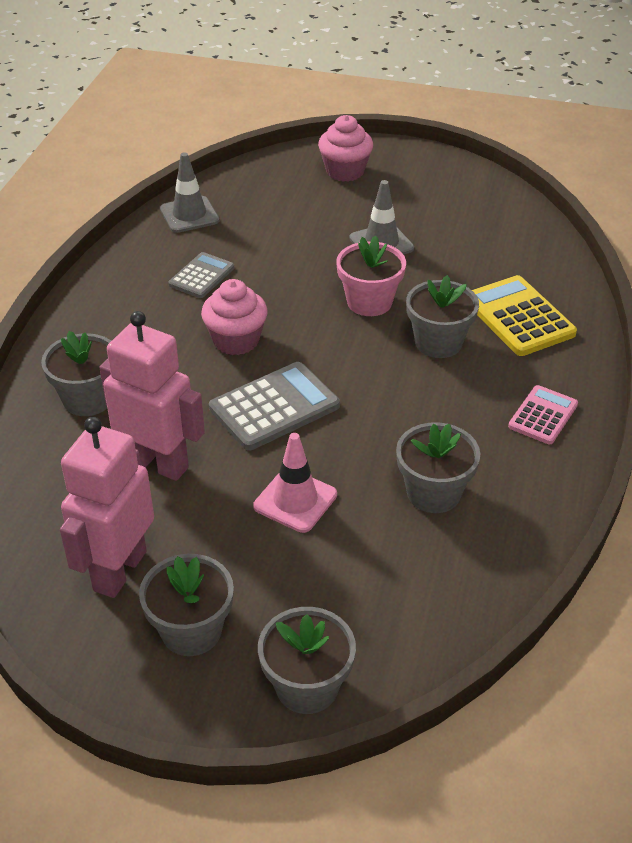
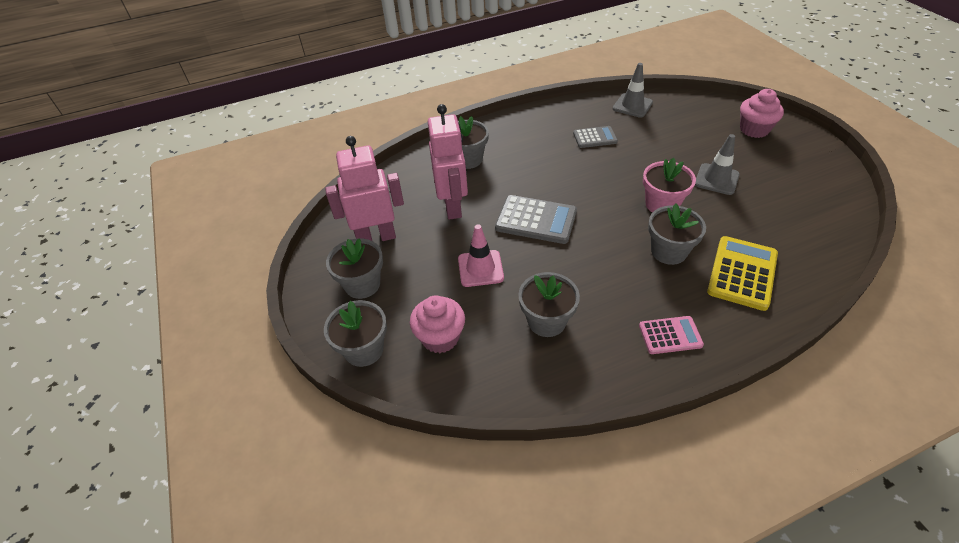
camera: 55 degrees right, 5 degrees up
pink cupcake [201,279,268,355] -> pink cupcake moved to [410,295,465,353]

